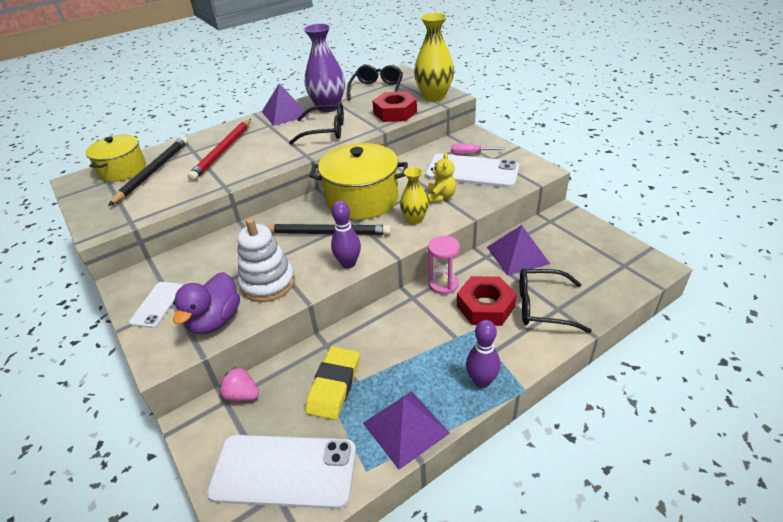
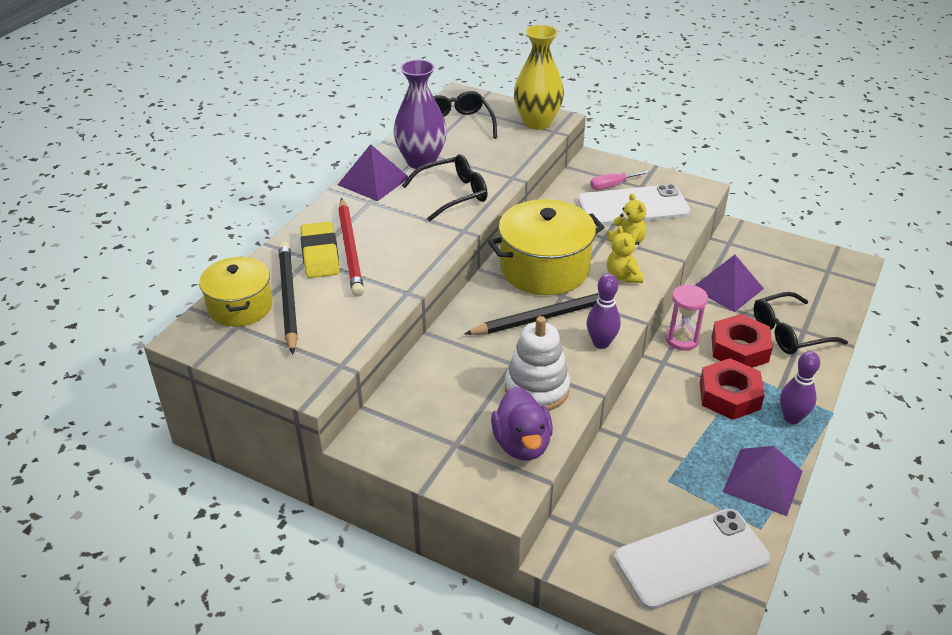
camera: 30 degrees left, 0 degrees up
white phone [129,282,183,328] -> none
pink strawberry [219,367,259,401] -> none
yellow eraser [305,347,359,420] -> yellow eraser moved to [300,221,340,278]
red nut [372,91,417,122] -> red nut moved to [700,358,765,420]
yellow vase [400,167,429,224] -> yellow teddy bear [607,226,644,283]

